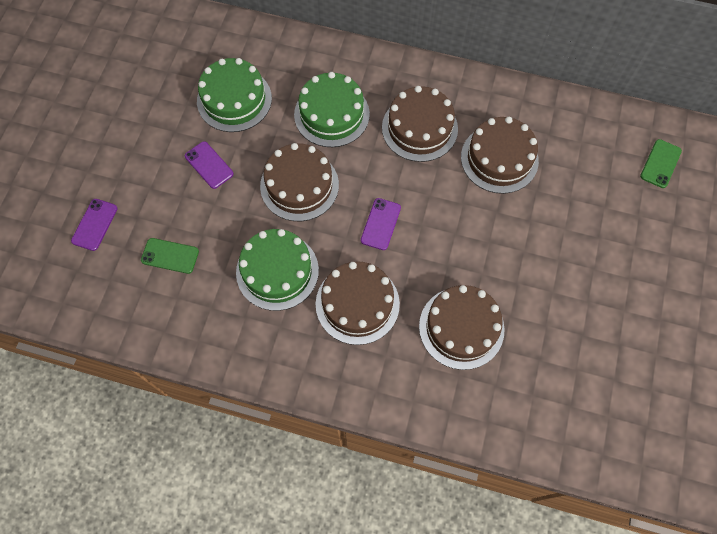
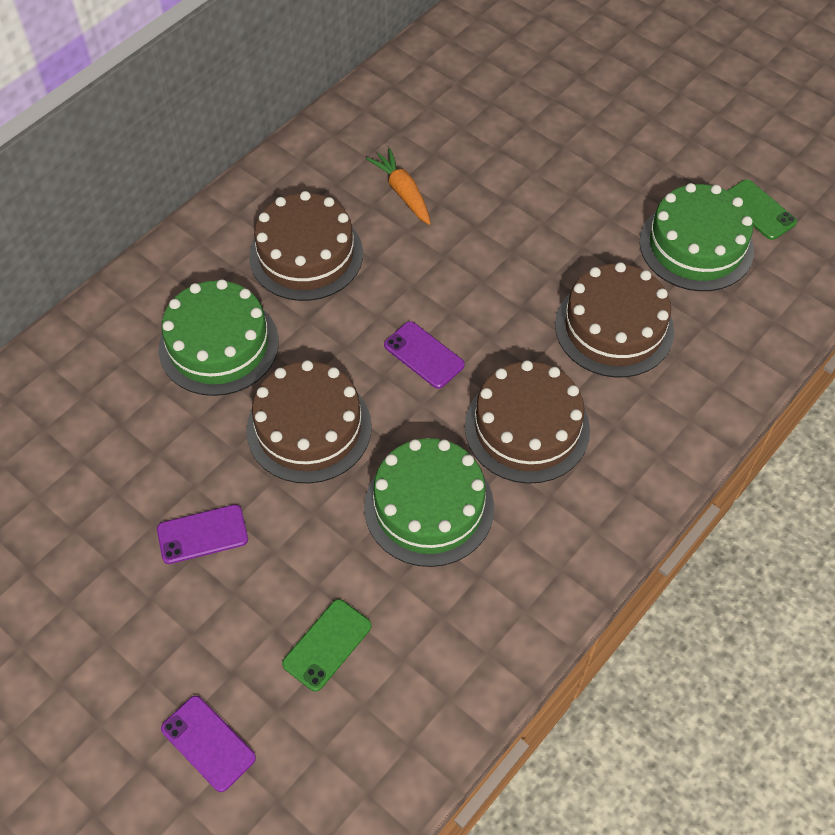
camera: 65 degrees left, 10 degrees down
green cake [197,58,272,132] -> green cake moved to [639,183,754,291]
brown cake [461,117,539,194] -> orange carrot [366,148,431,225]
green phone [640,139,682,188] -> green phone moved to [727,179,797,240]

